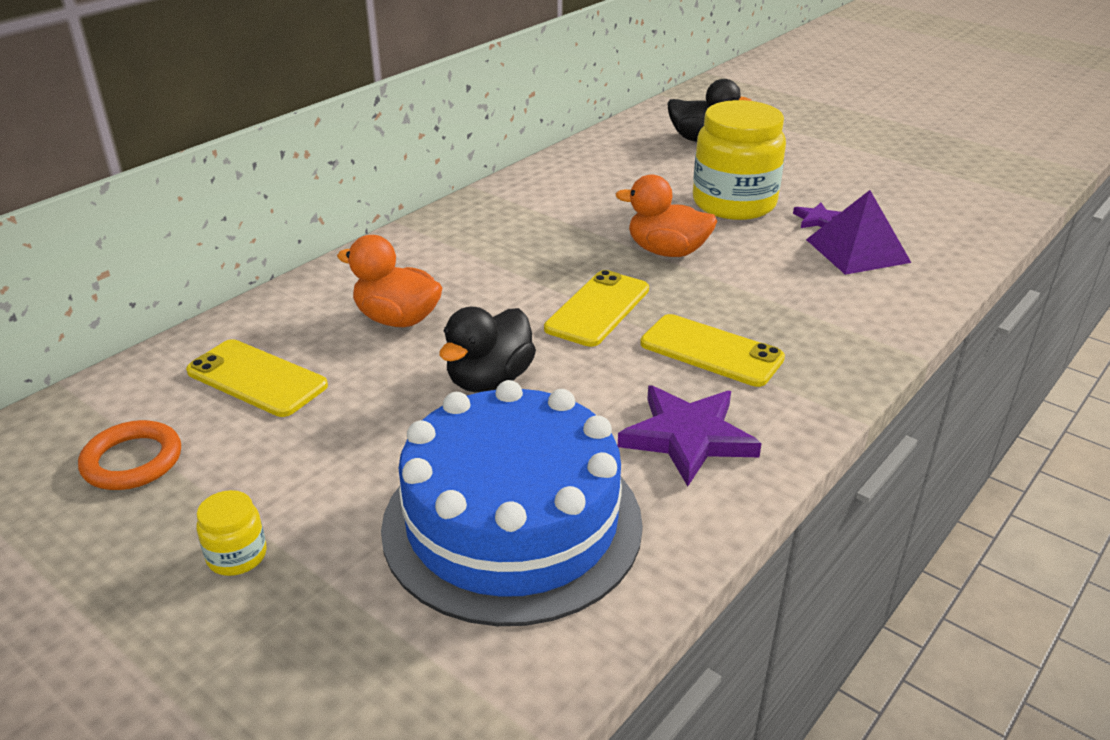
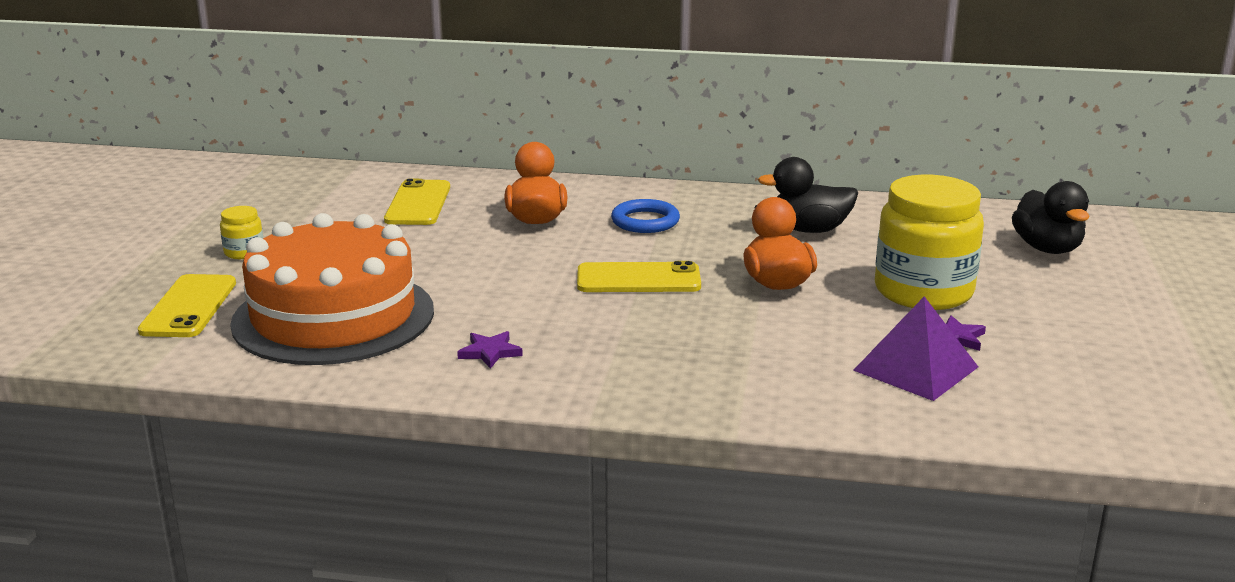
camera: 60 degrees right, 10 degrees down
orange ring [78,420,181,490] -> none
blue cake [381,380,643,626] -> orange cake [230,213,434,365]
black duck [439,307,536,392] -> black duck moved to [758,157,858,233]
purple star [618,385,762,486] -> purple star [457,331,523,369], size x0.51
yellow phone [640,314,785,387] -> yellow phone moved to [138,274,236,337]
none -> blue ring [611,199,680,233]

